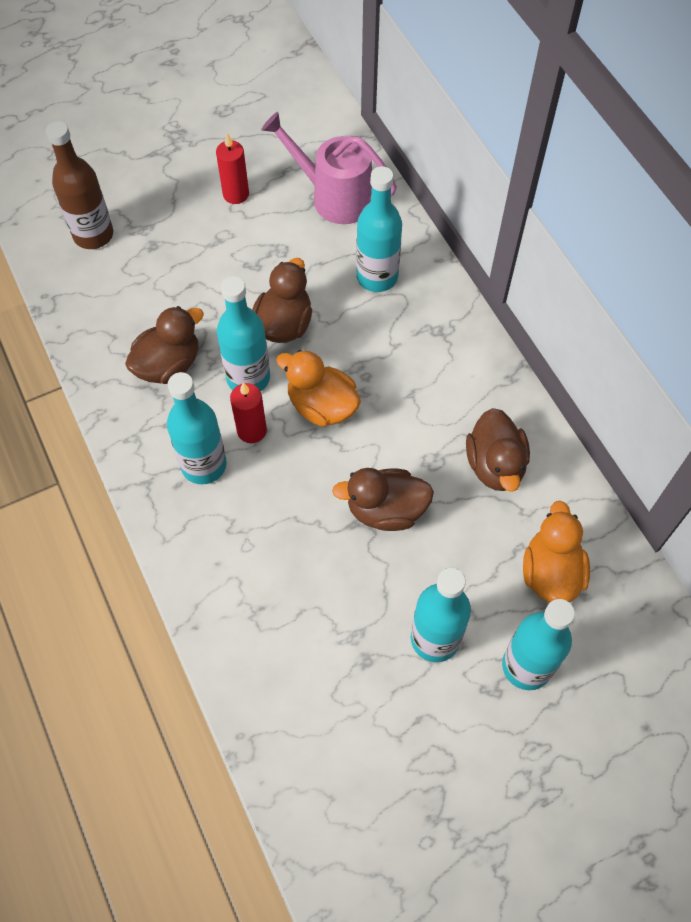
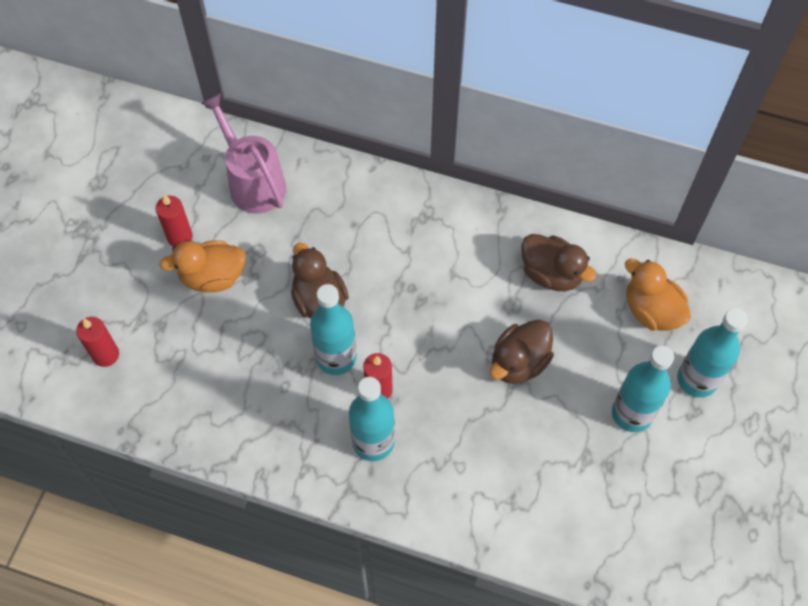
camera: 45 degrees left, 0 degrees up
brown bottle [46,121,113,249] -> red candle [76,317,119,367]
brown duck [125,306,204,384] -> none
pink watering can [261,112,397,224] -> pink watering can turned 75 degrees clockwise [201,93,286,214]
orange duck [276,350,361,427] -> orange duck moved to [159,240,246,292]
turquoise bottle [356,166,402,292] -> none

